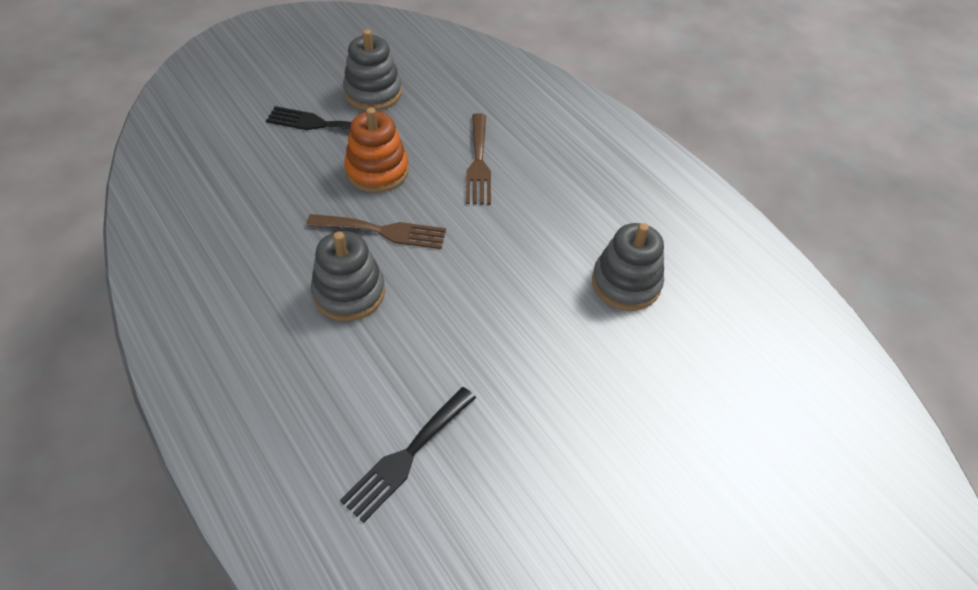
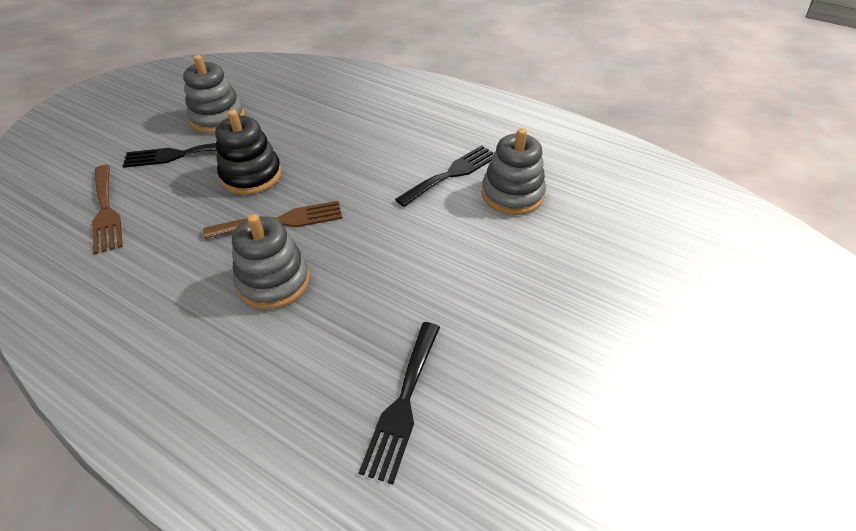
camera: 20 degrees left, 5 degrees down
orange stacking toy [344,108,409,193] -> black stacking toy [215,110,282,195]
brown fork [466,113,491,205] -> brown fork moved to [92,165,123,255]
none -> black fork [395,146,493,207]

